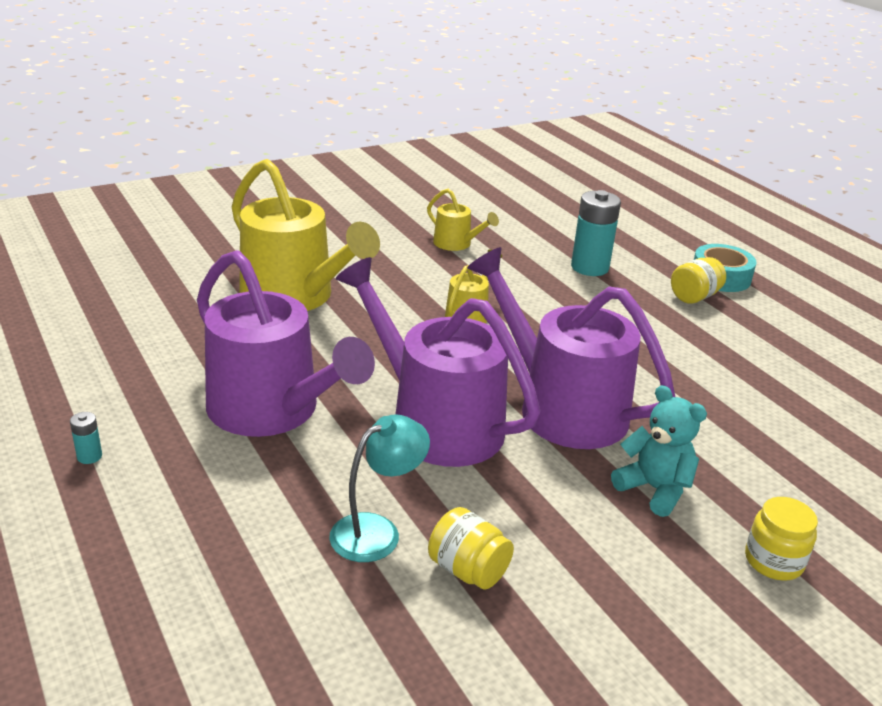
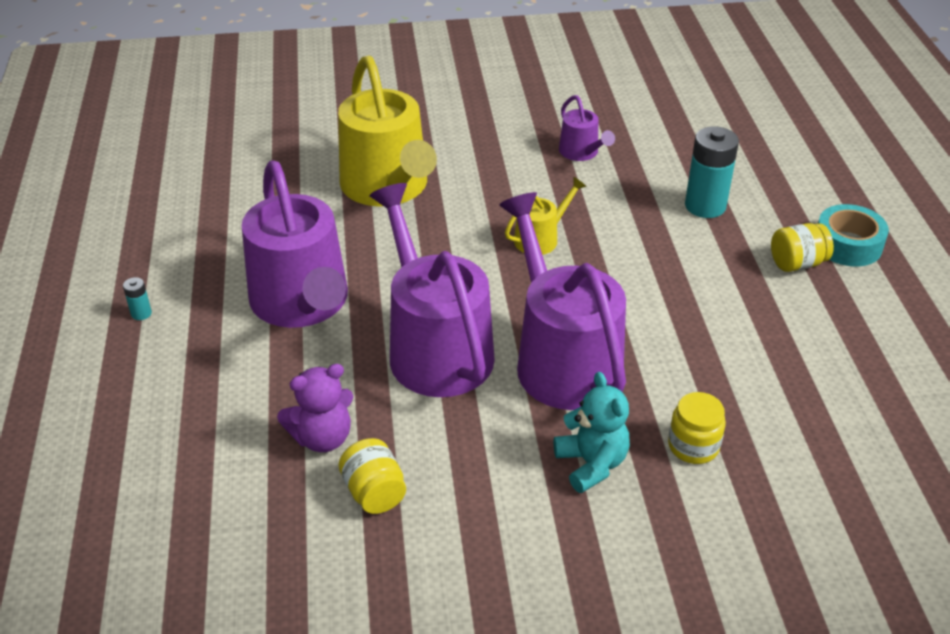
camera: 25 degrees right, 10 degrees up
turquoise lamp [329,414,430,562] -> purple teddy bear [277,364,353,452]
yellow watering can [427,189,499,251] -> purple watering can [559,95,615,161]
yellow jar [745,497,818,581] -> yellow jar moved to [668,392,726,464]

